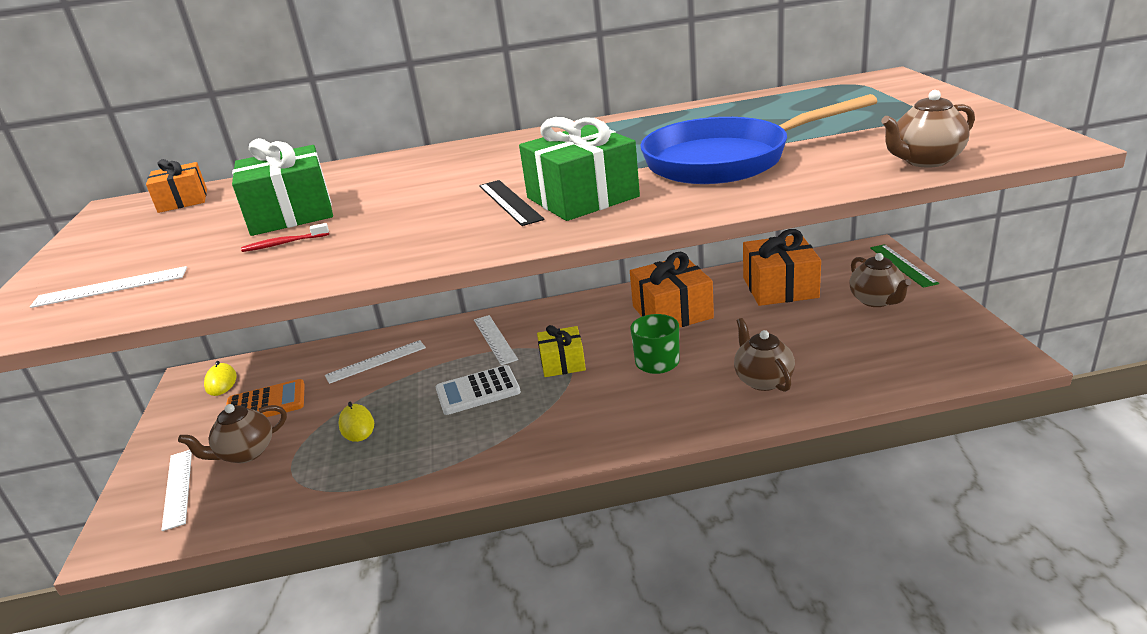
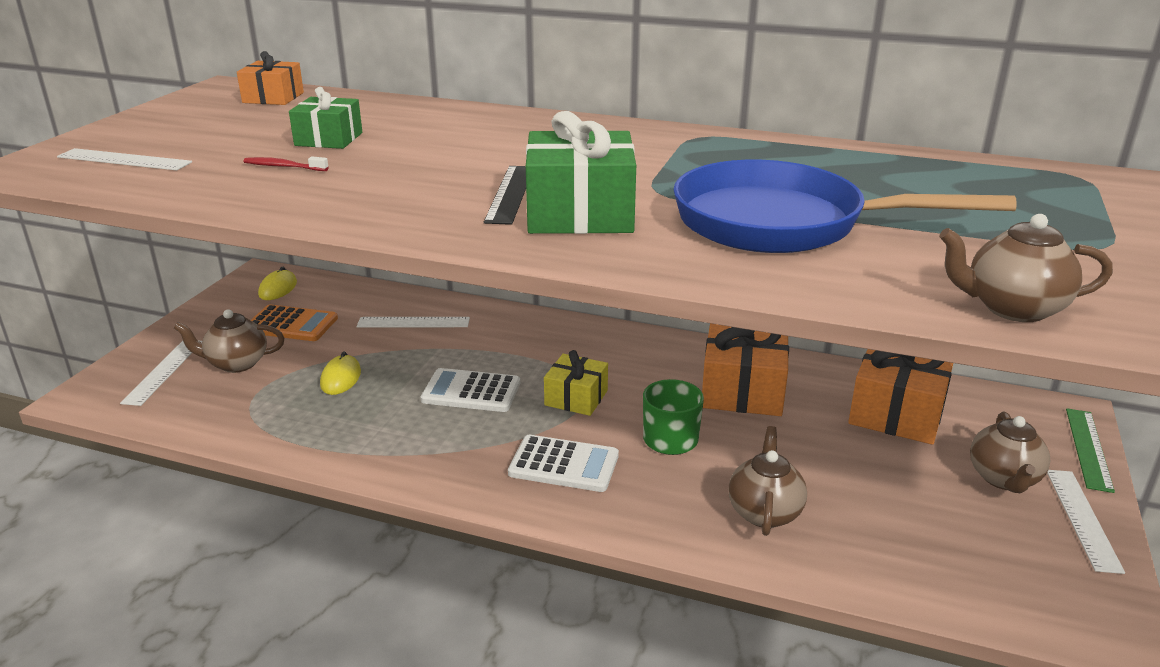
camera: 25 degrees right, 0 degrees up
green gift [232,138,333,236] -> green gift [289,87,362,149], size x0.62
white ruler [474,315,518,365] -> white ruler moved to [1047,470,1125,574]
none -> white calculator [508,435,619,492]

